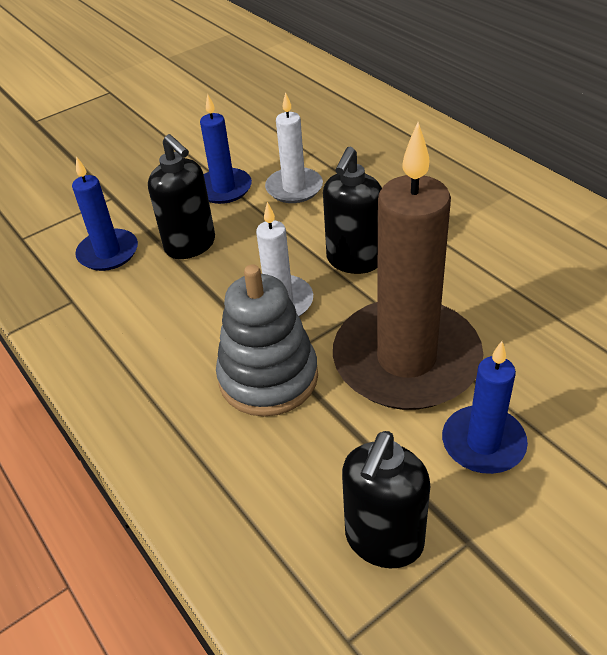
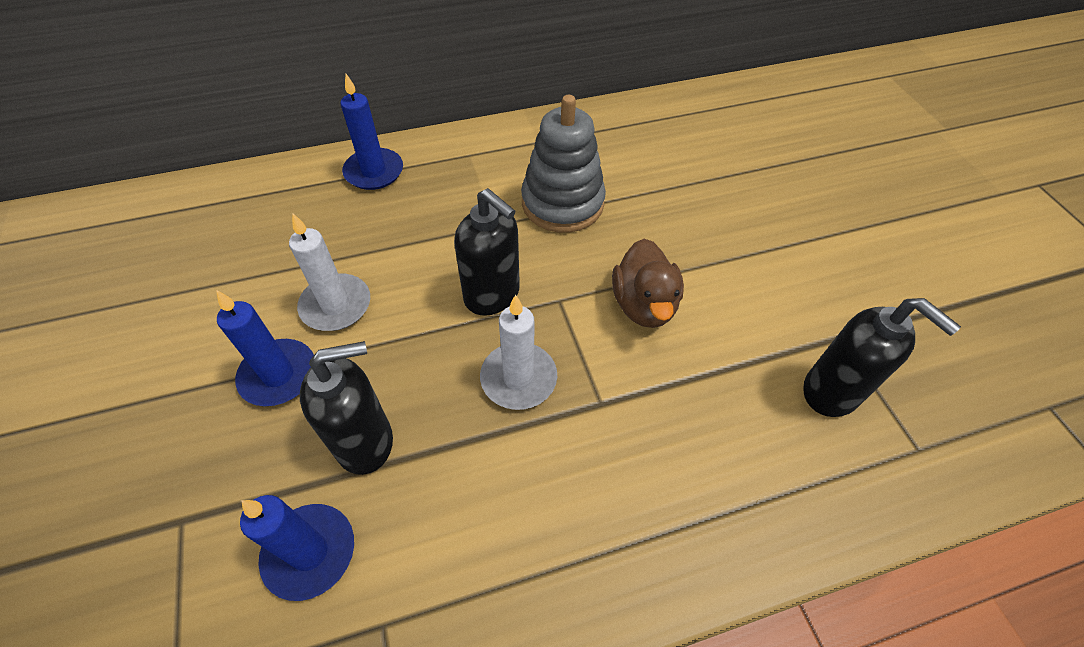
camera: 75 degrees left, 10 degrees up
grey stacking toy [216,264,318,417] -> grey stacking toy moved to [521,95,606,233]
brown candle [333,122,484,410] -> brown duck [612,239,684,328]
blue candle [442,341,528,474] -> blue candle moved to [341,74,403,190]

